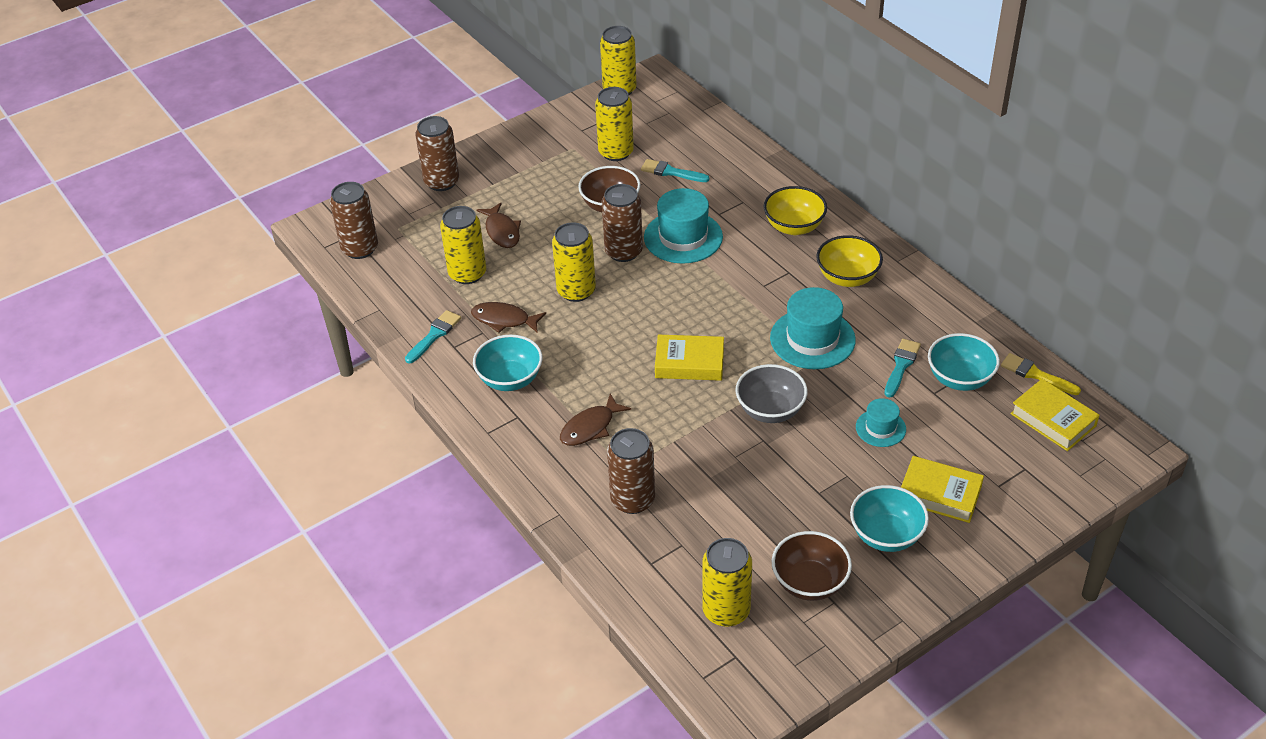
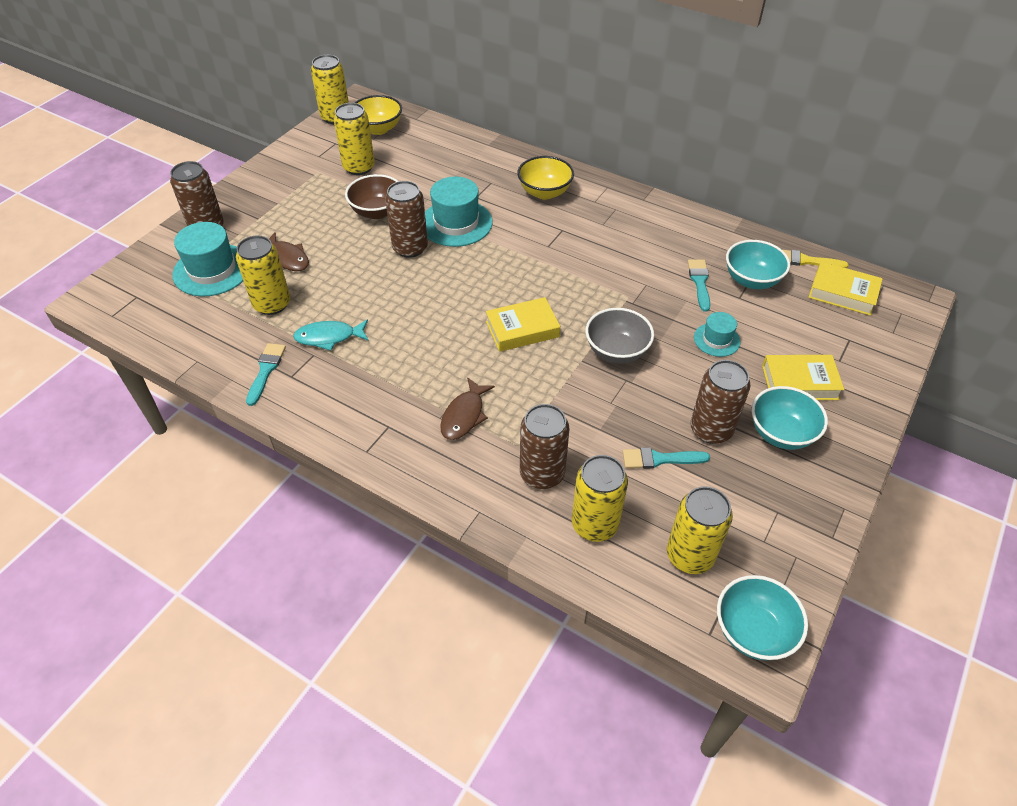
camera: 25 degrees left, 5 degrees up
brown can [330,182,378,259] -> brown can moved to [690,360,751,444]
brown fish [471,302,546,333] -> turquoise fish [293,319,369,351]
turquoise bowl [473,335,543,391] -> turquoise bowl moved to [717,575,808,661]
yellow can [552,222,596,302] -> yellow can moved to [572,455,628,542]
turquoise brush [641,159,709,182] -> turquoise brush moved to [623,447,710,469]
turquoise hat [770,287,856,369] -> turquoise hat moved to [172,222,243,297]
brown bowl [771,531,852,601] -> none
yellow bowl [816,235,883,287] -> yellow bowl moved to [355,95,402,135]

